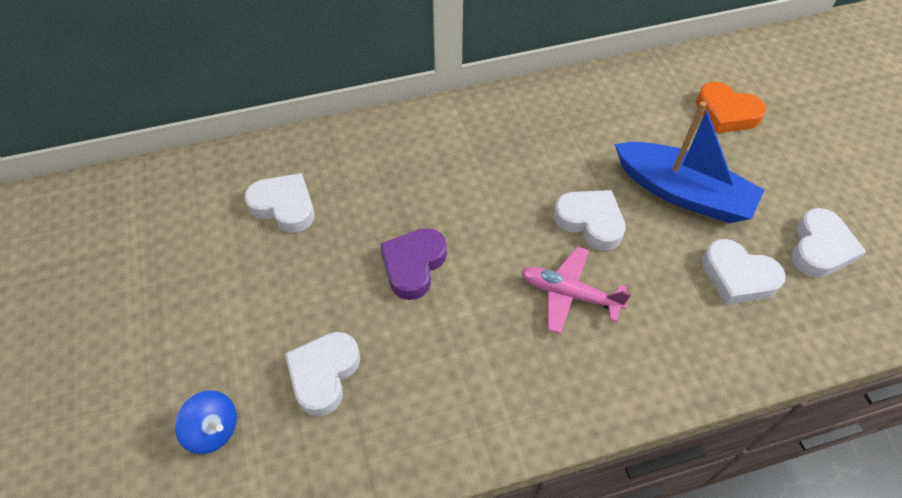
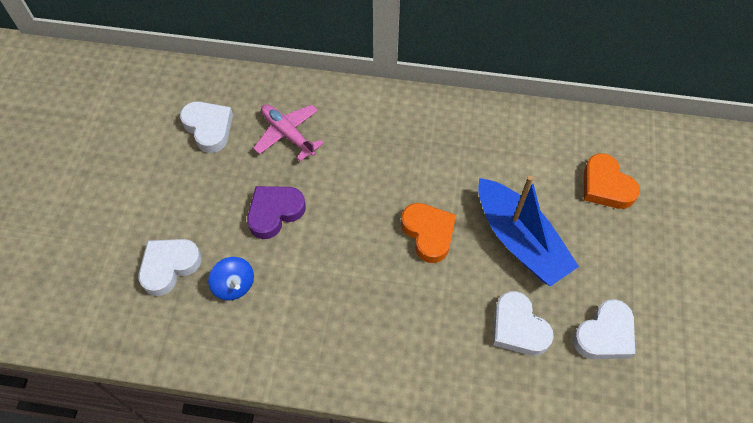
camera: 25 degrees right, 5 degrees up
blue spinning top [175,390,237,454] -> blue spinning top moved to [208,257,254,300]
pink plane [521,246,631,334] -> pink plane moved to [253,104,324,162]
white heart [554,190,626,251] -> orange heart [401,203,456,263]

